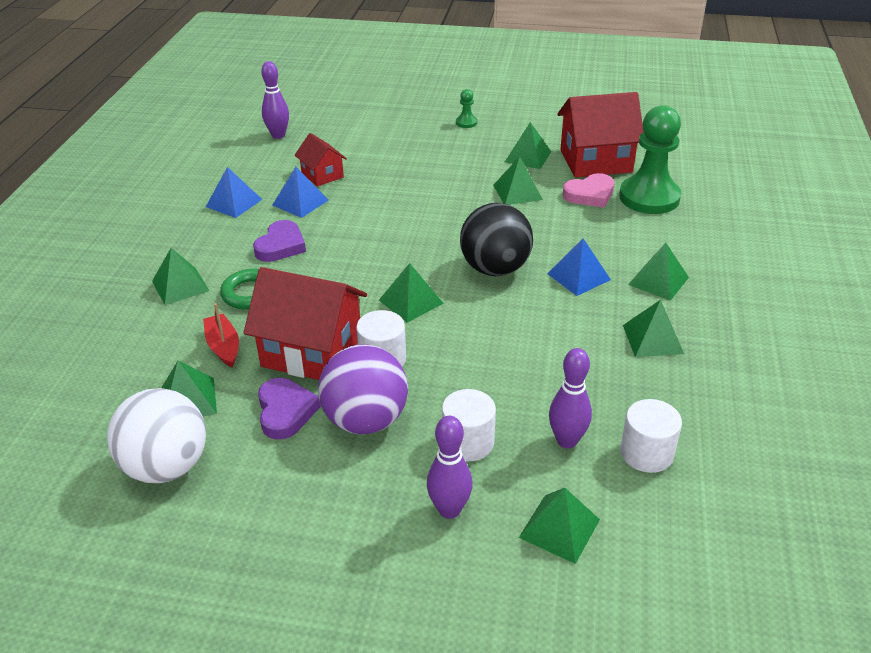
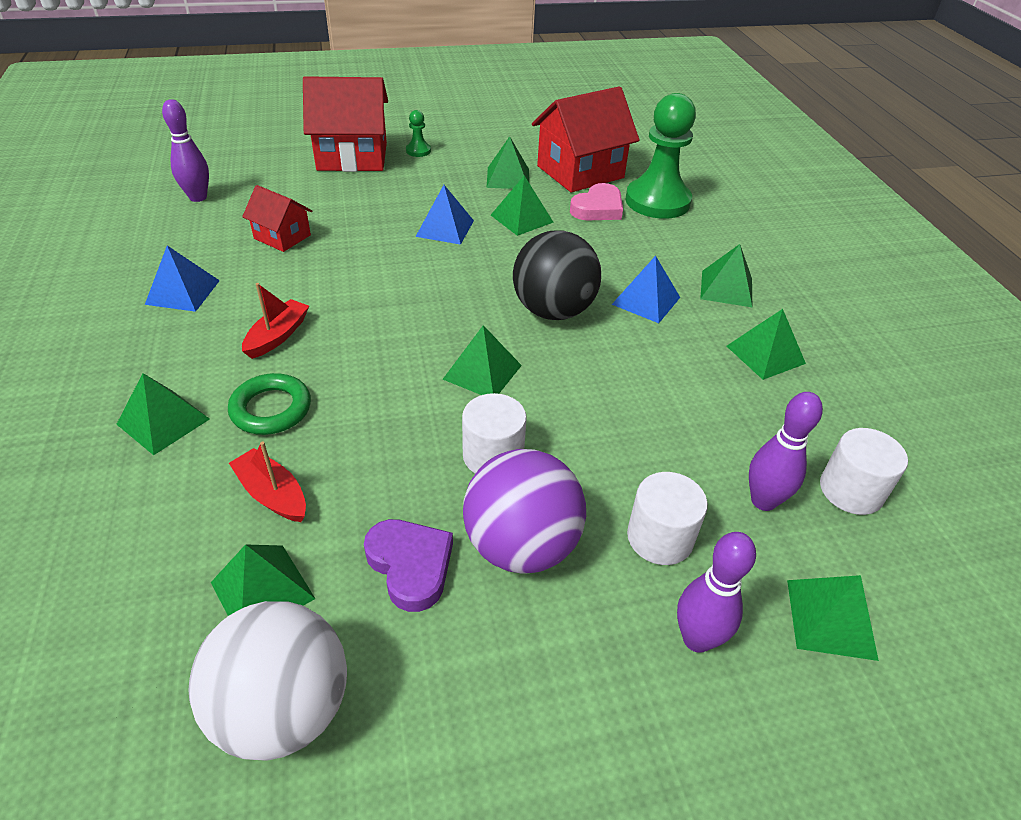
camera: 25 degrees left, 5 degrees up
red house [243,267,367,380] -> red house moved to [303,76,388,172]
purple heart [253,220,306,262] -> red boat [242,283,309,359]
blue pyramid [273,167,328,218] -> blue pyramid moved to [415,185,474,245]

